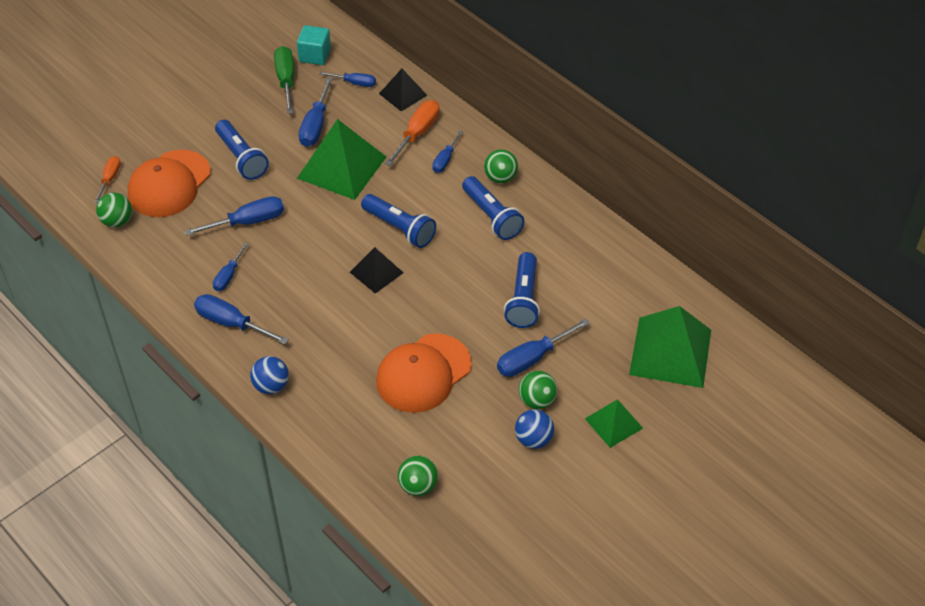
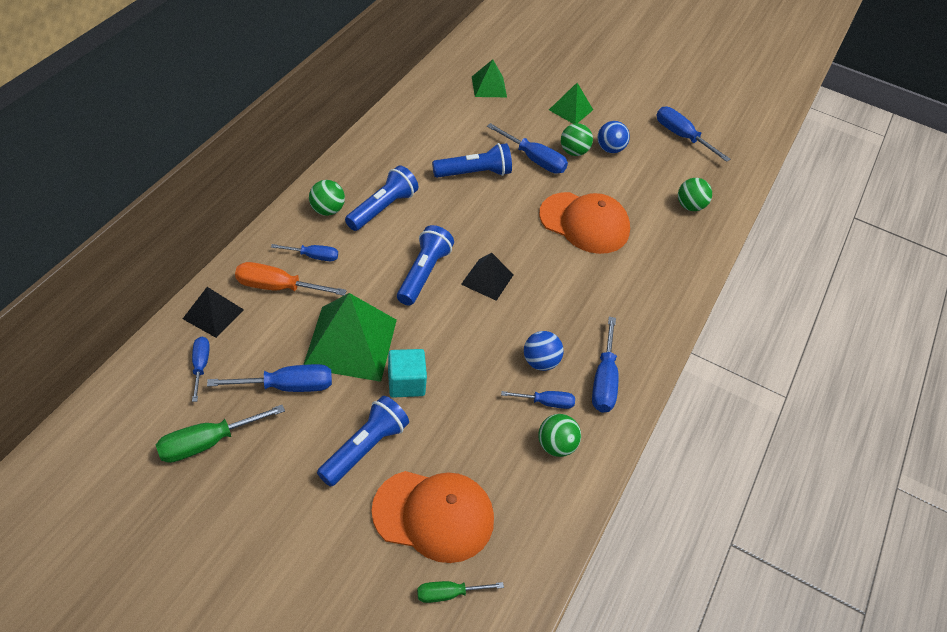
camera: 115 degrees left, 0 degrees up
orange screwdriver [94,156,121,203] -> green screwdriver [417,581,504,603]
green ball [96,193,132,227] -> green ball moved to [538,414,581,457]
blue screwdriver [184,196,284,236] -> blue screwdriver moved to [656,107,730,162]
blue ball [250,356,289,394] -> blue ball moved to [524,331,564,371]
turquoise cube [297,25,331,65] -> turquoise cube moved to [388,349,427,398]
green pyramid [629,306,711,388] -> green pyramid [472,59,507,97], size x0.55

